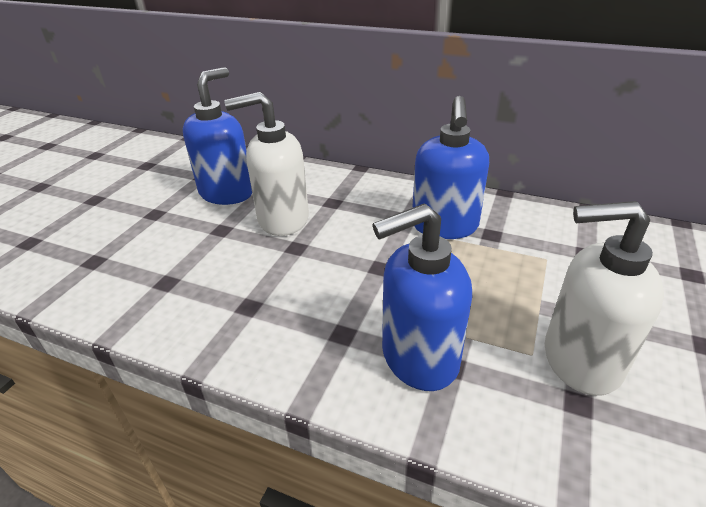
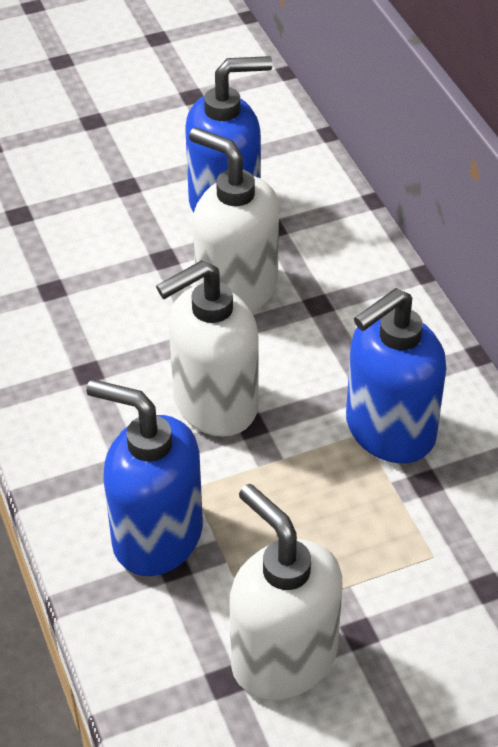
camera: 45 degrees right, 10 degrees up
none -> white soap dispenser [156,260,259,437]

